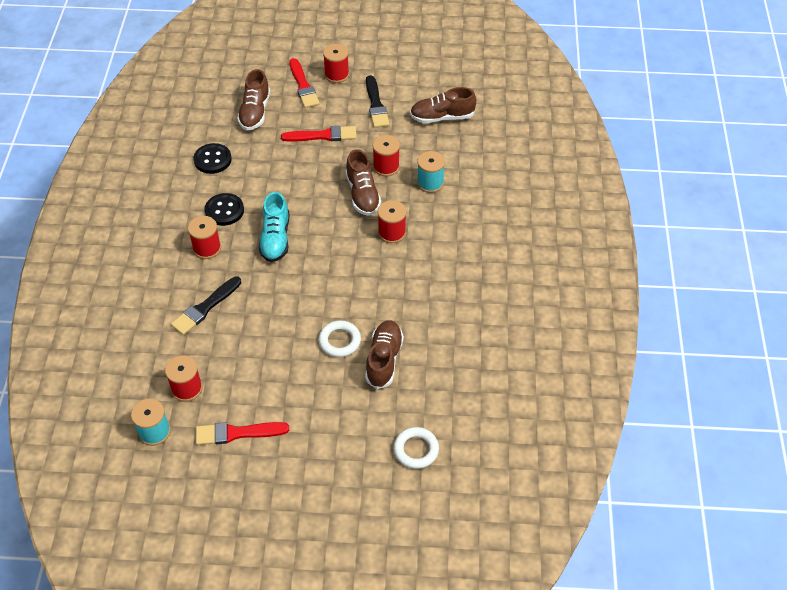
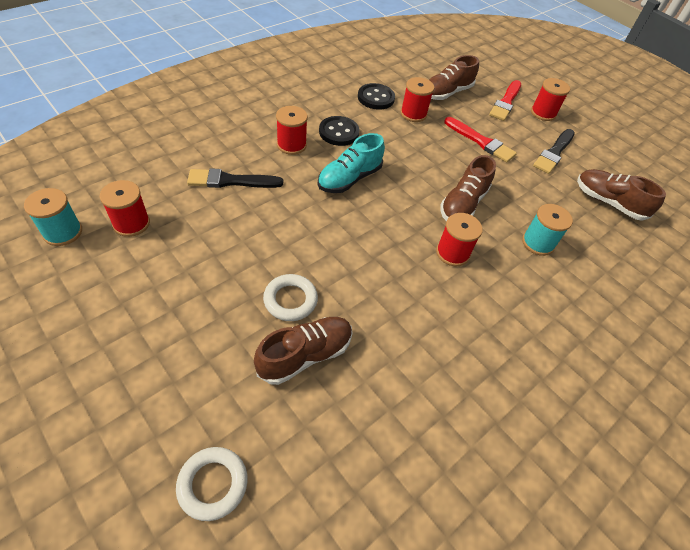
camera: 40 degrees right, 0 degrees up
red brush [196,422,289,445] -> none
red spool [373,135,400,176] -> red spool moved to [400,77,434,122]

